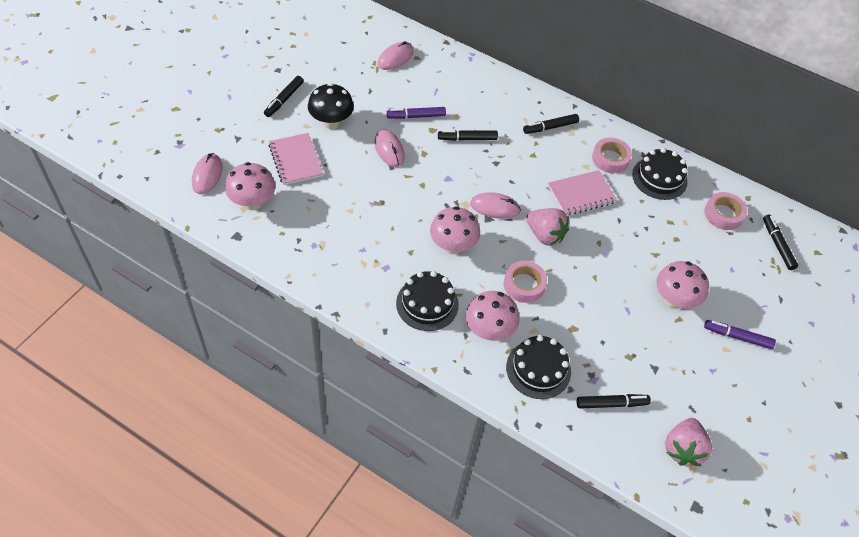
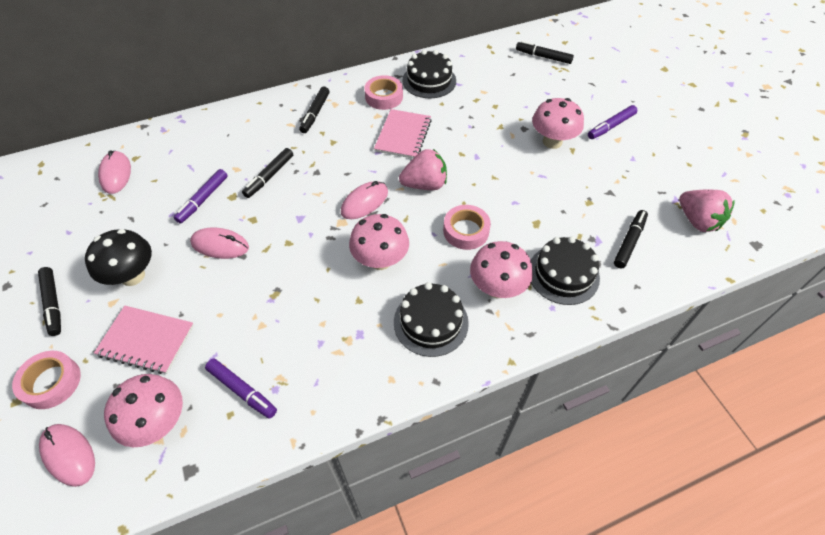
camera: 50 degrees left, 0 degrees up
pink tape [704,192,747,230] -> pink tape moved to [12,351,81,409]
none -> purple marker [205,358,277,419]

